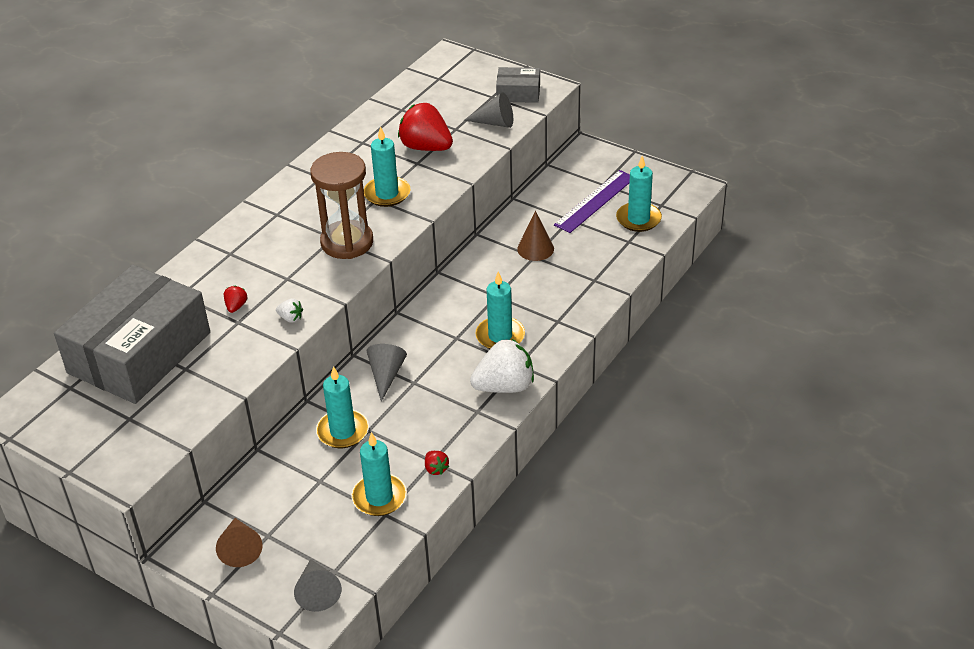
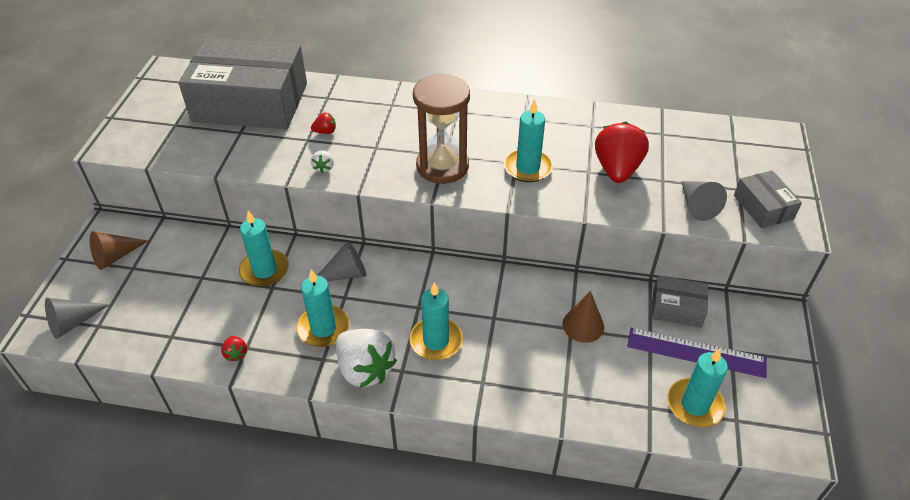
camera: 65 degrees right, 5 degrees up
turquoise candle [351,432,407,516] -> turquoise candle moved to [296,269,349,347]
red strawberry [425,451,449,475] -> red strawberry turned 60 degrees counterclockwise [221,336,247,361]
none -> grey box [651,275,708,328]

